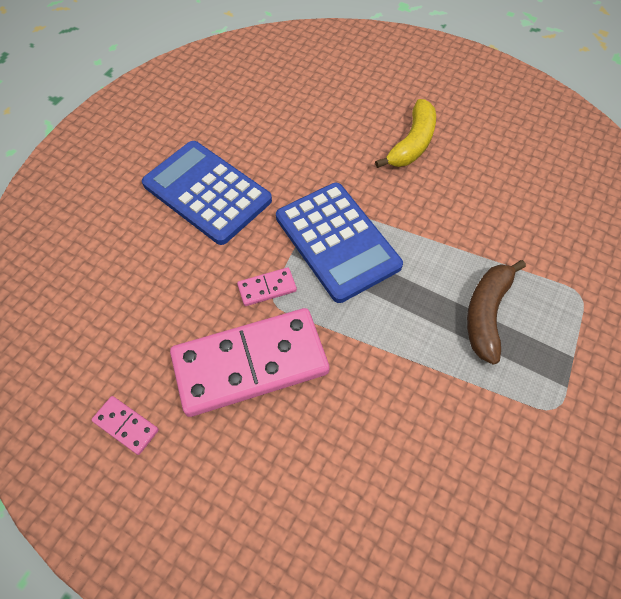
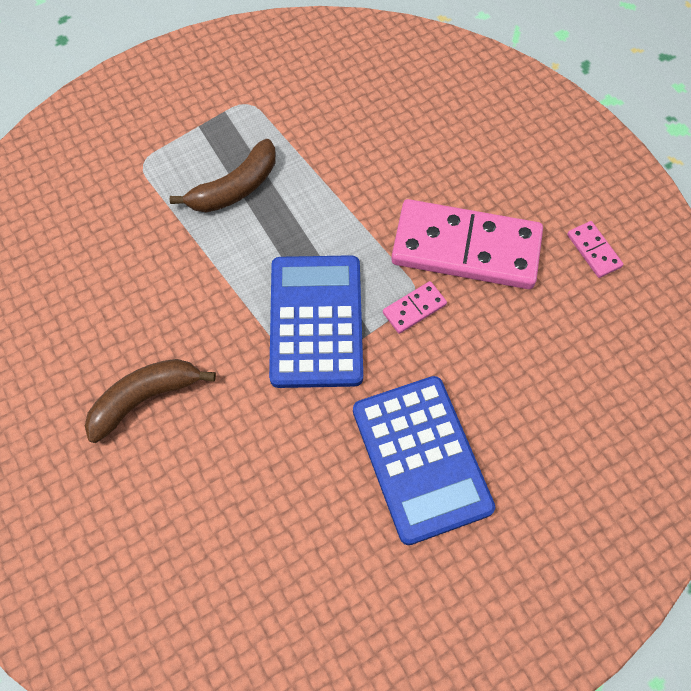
camera: 150 degrees left, 5 degrees up
pink domino [237,267,297,306] -> pink domino turned 45 degrees counterclockwise [383,281,447,334]
yellow banana [375,99,436,168] -> brown banana [85,359,216,443]

